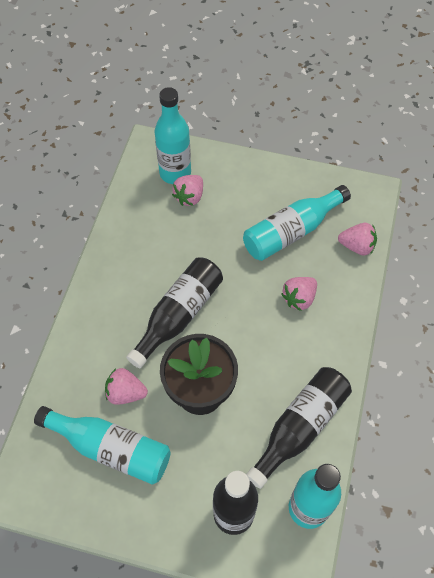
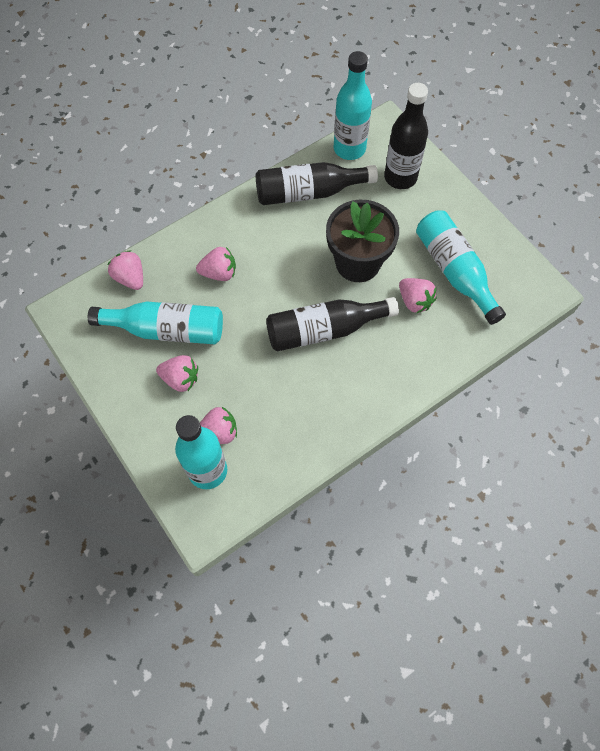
camera: 140 degrees left, 5 degrees up
none -> pink strawberry [156,355,198,392]

